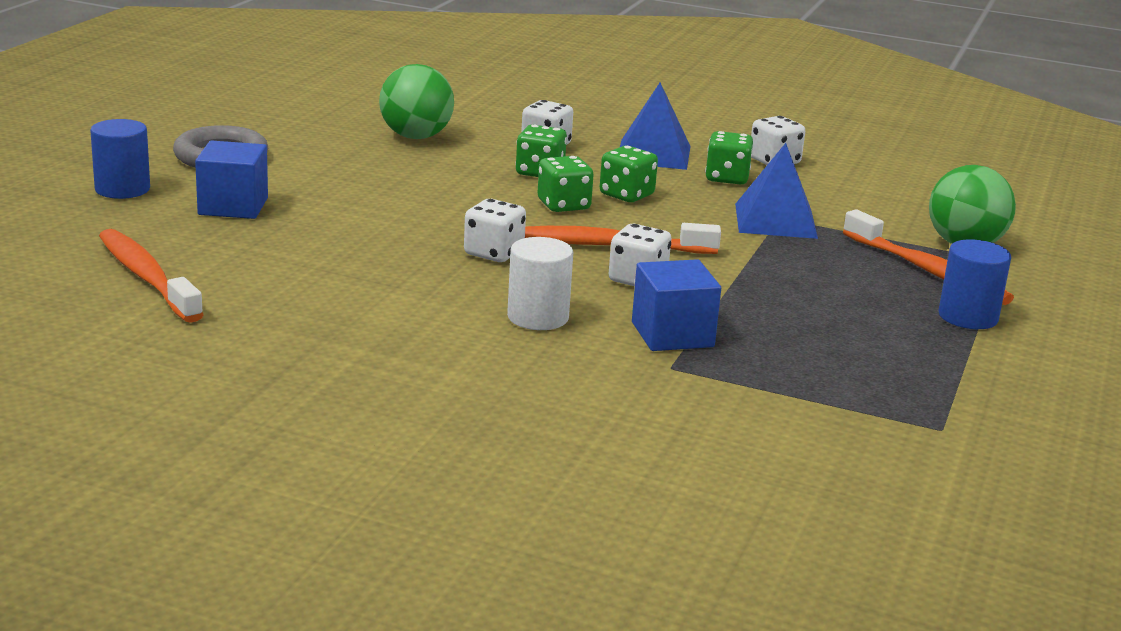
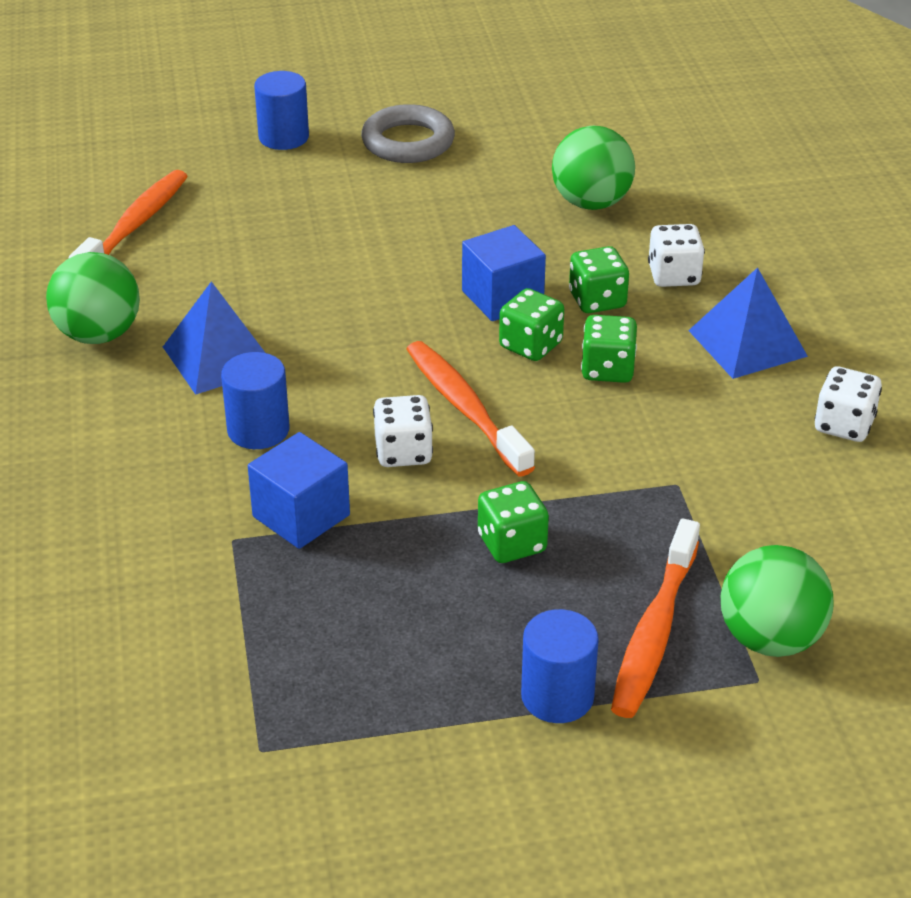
camera: 60 degrees right, 15 degrees up
blue cube [195,141,268,219] -> blue cube moved to [462,225,546,321]
white dice [464,199,526,262] -> none
white cylinder [507,237,573,330] -> blue cylinder [221,352,289,449]
green dice [705,131,753,184] -> green dice moved to [478,481,549,563]
blue pyramid [735,143,818,239] -> blue pyramid moved to [163,281,265,395]
none -> green ball [46,252,140,344]

